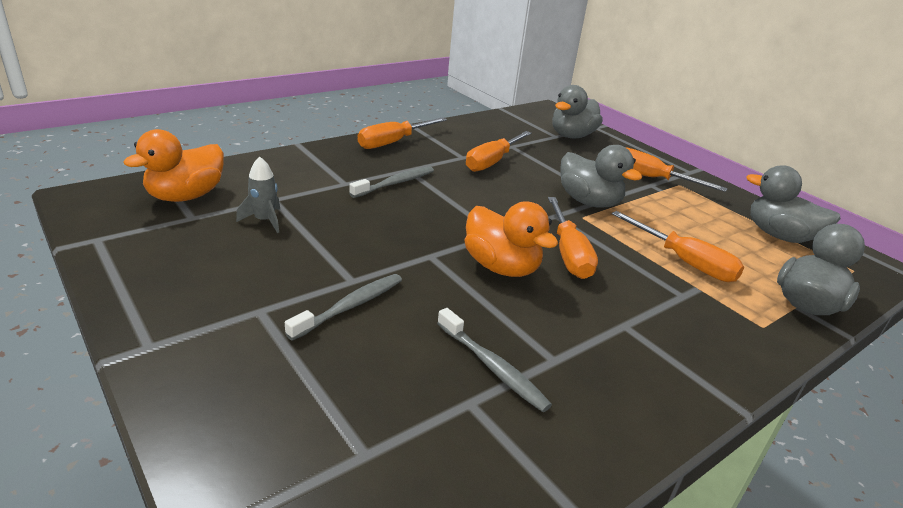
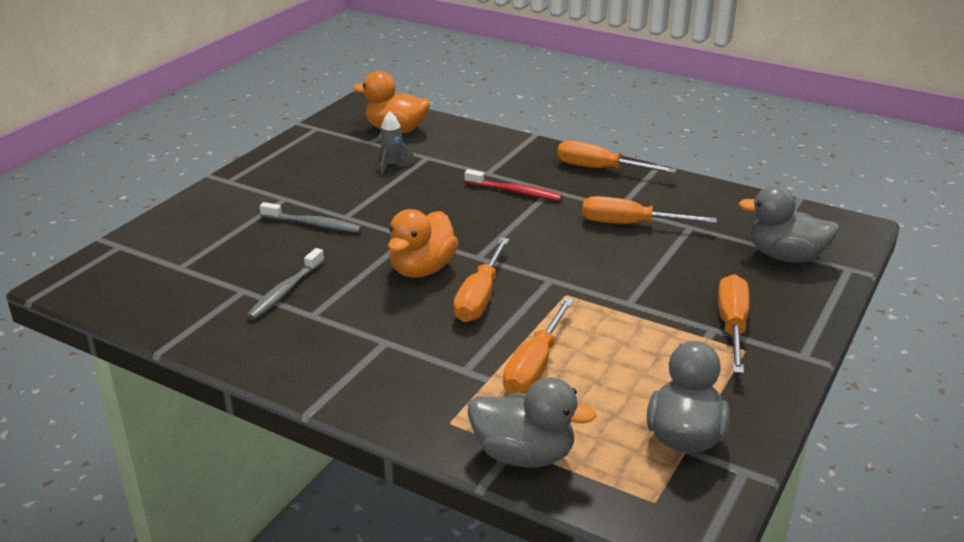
camera: 70 degrees right, 0 degrees up
grey toothbrush [349,166,434,198] -> red toothbrush [464,169,562,201]
orange screwdriver [548,197,598,279] -> orange screwdriver turned 45 degrees counterclockwise [453,237,509,322]
grey duck [560,145,642,208] -> none

